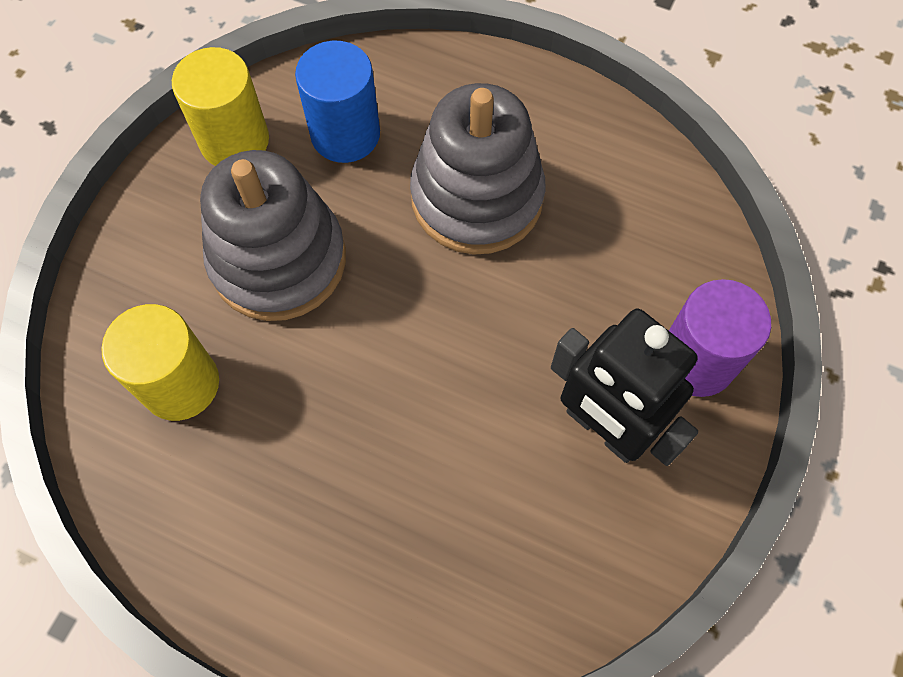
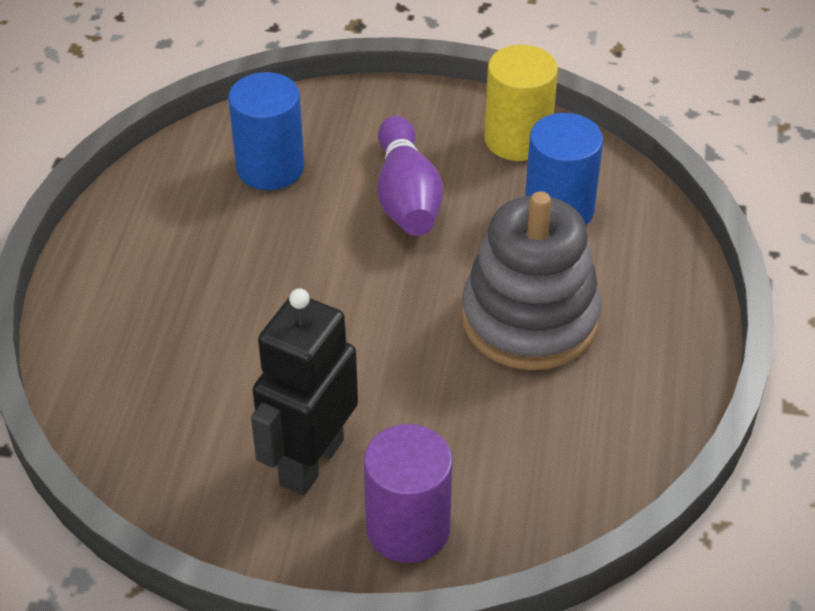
camera: 75 degrees right, 20 degrees down
yellow cylinder [101,304,219,421] -> blue cylinder [228,72,304,190]
grey stacking toy [200,150,346,321] -> purple bowling pin [377,116,443,236]

